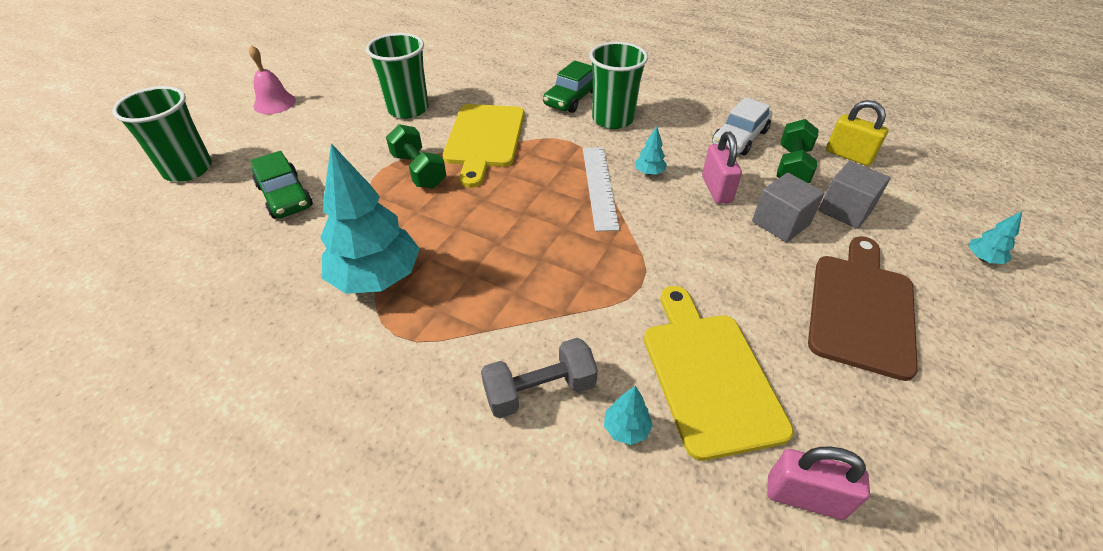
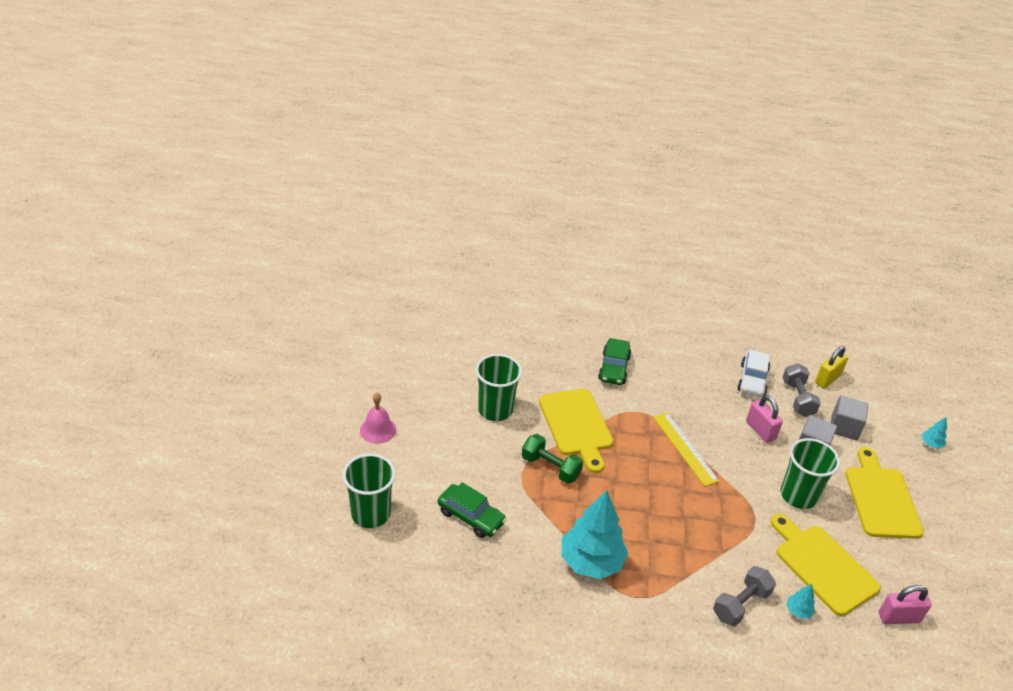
camera: 25 degrees left, 5 degrees down
white ruler [583,147,620,231] -> yellow ruler [653,413,719,486]
green cup [589,42,648,129] -> green cup moved to [780,438,840,509]
turquoise tree [635,126,667,175] -> none
green dumbbell [777,119,818,183] -> grey dumbbell [783,363,821,417]
brown cutting board [808,236,918,381] -> yellow cutting board [845,447,924,539]
yellow padlock [826,100,888,166] -> yellow padlock turned 60 degrees counterclockwise [815,346,848,389]

